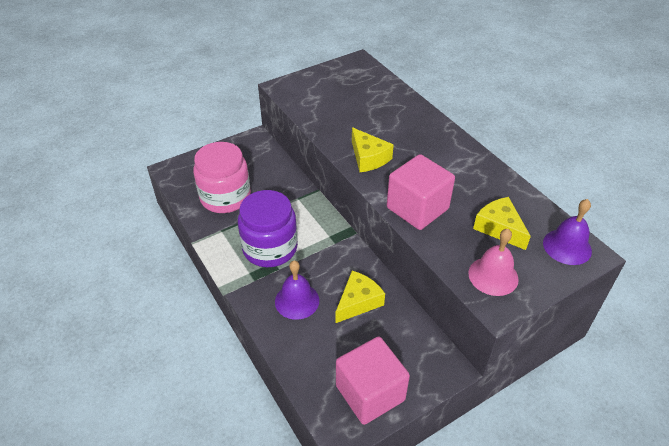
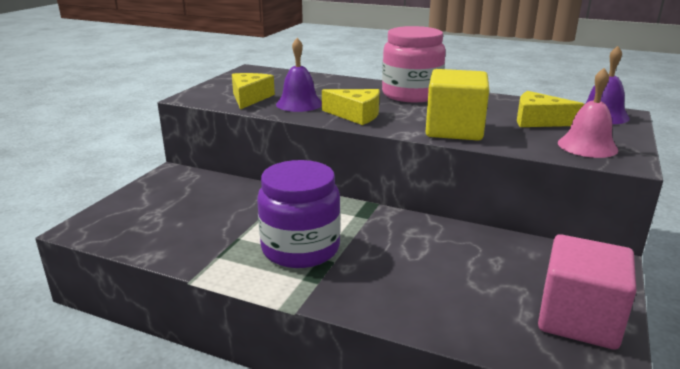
camera: 35 degrees left, 20 degrees down
pink jar [193,142,251,213] -> pink jar moved to [382,26,446,102]
purple bell [275,260,319,320] -> purple bell moved to [276,38,322,112]
yellow cheese [336,271,385,323] -> yellow cheese moved to [232,73,275,110]
pink cube [387,154,455,230] -> yellow cube [426,69,489,141]

